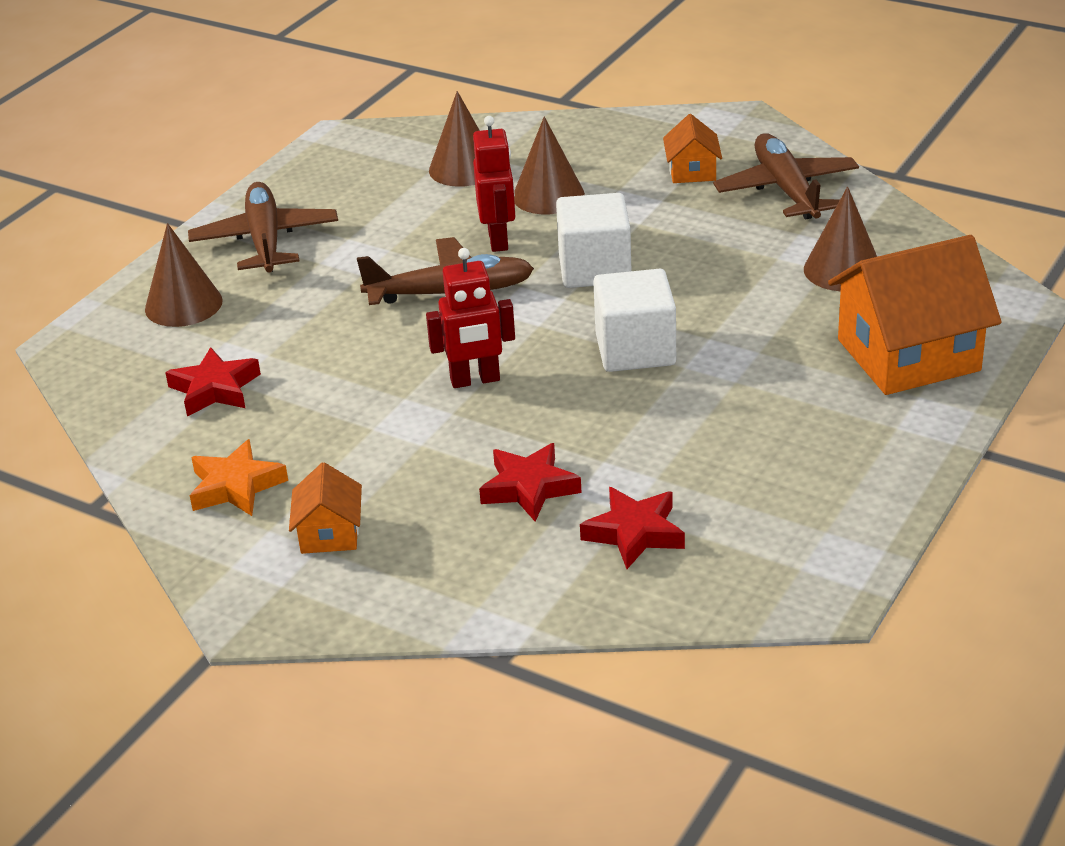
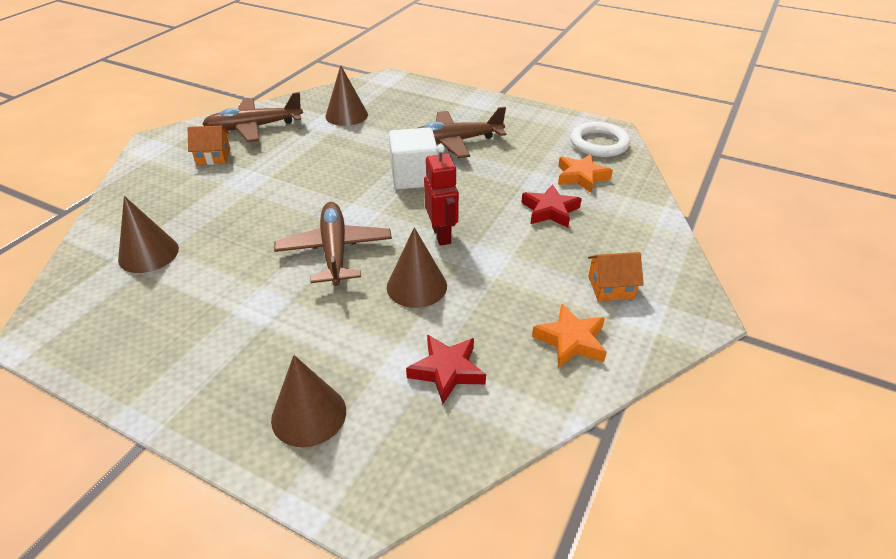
camera: 95 degrees left, 5 degrees up
brown plane [188,182,338,272] -> brown plane moved to [418,107,506,158]
red robot [473,116,515,252] -> none
brown cone [514,116,585,214] -> brown cone moved to [387,227,447,308]
white cube [556,193,631,288] -> none
red star [580,487,685,569] -> orange star [558,154,613,193]
orange house [828,235,1002,395] -> none
none -> white ring [571,122,630,157]

